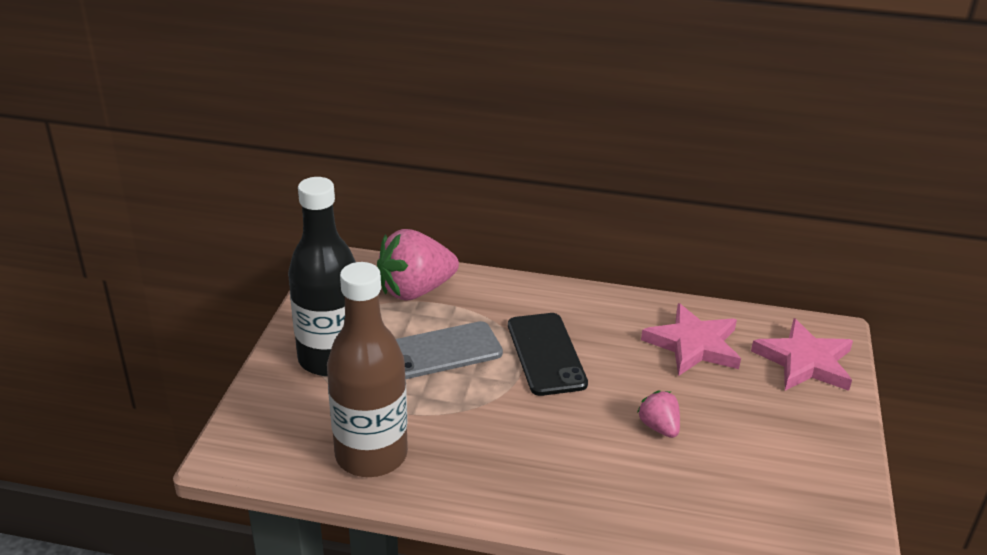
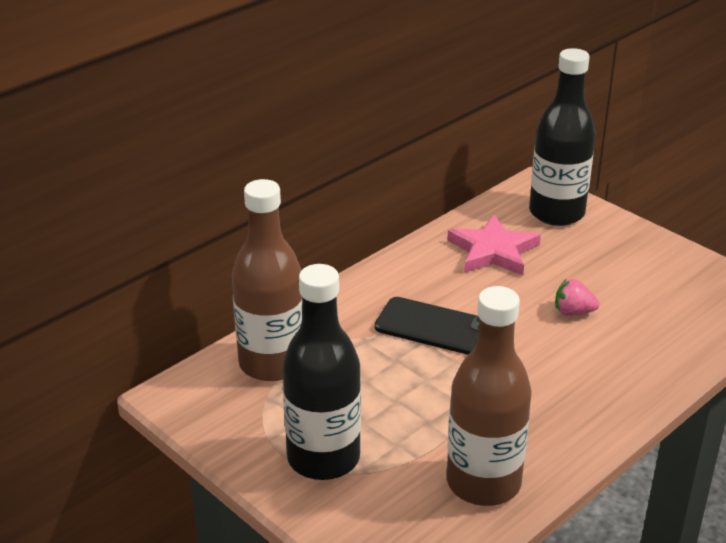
camera: 55 degrees left, 0 degrees up
pink strawberry [377,229,459,300] -> brown bottle [232,179,302,381]
grey phone [396,321,503,379] -> none
pink star [751,318,853,391] -> black bottle [529,48,596,226]

